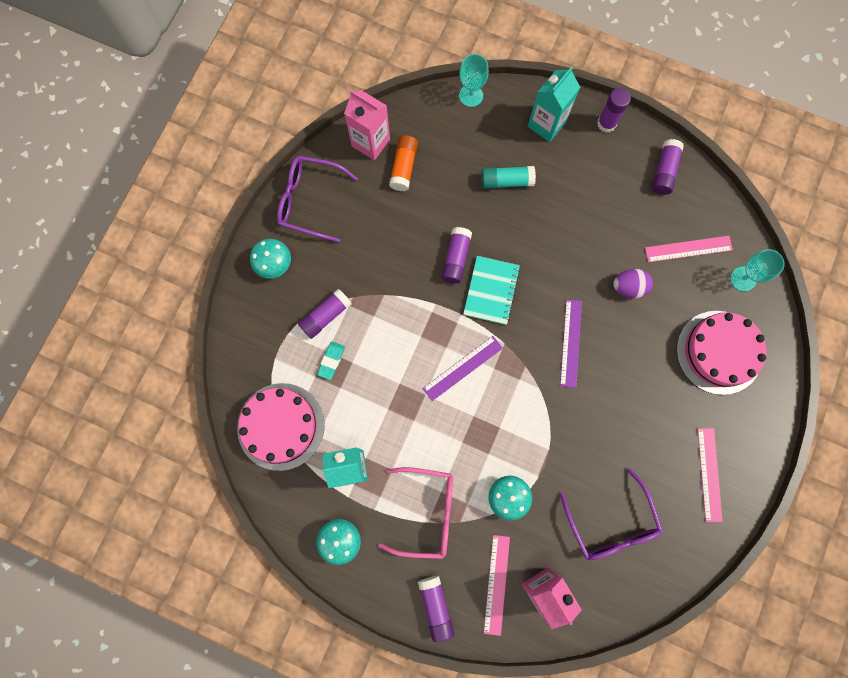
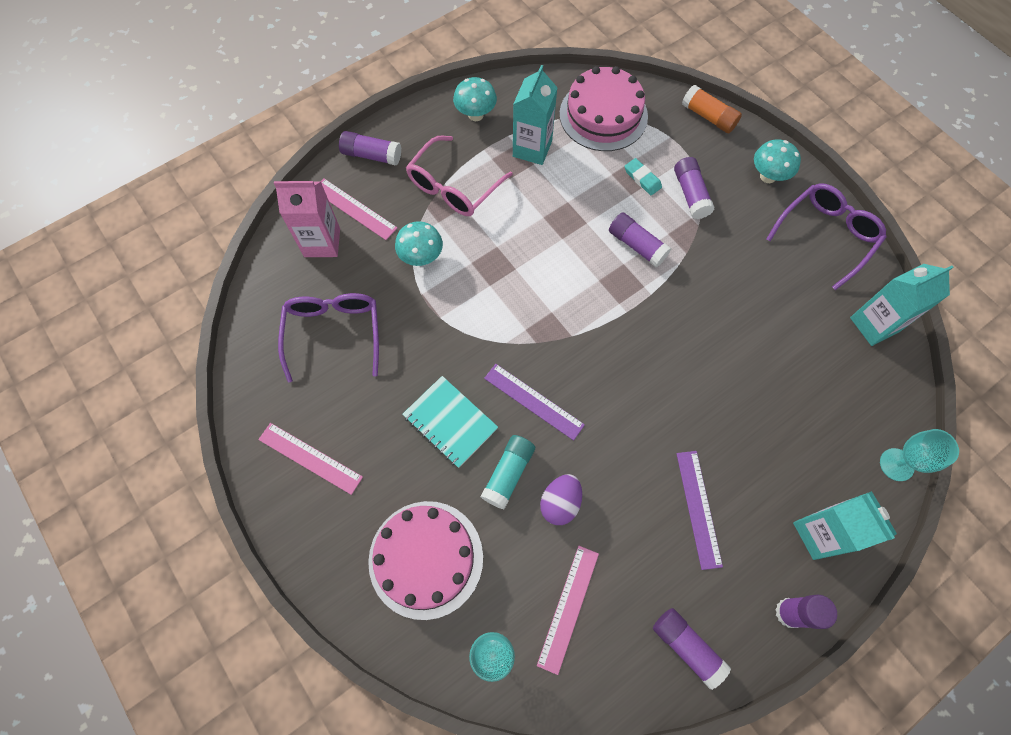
camera: 120 degrees right, 10 degrees down
pink carton [344,90,390,161] -> turquoise carton [850,264,953,346]
orange glue stick [389,135,418,191] -> orange glue stick moved to [682,85,742,133]
purple ruler [422,336,503,401] -> purple ruler moved to [676,451,723,570]
purple glue stick [441,227,472,284] -> purple glue stick moved to [609,213,671,267]
turquoise notebook [463,256,520,325] -> turquoise notebook moved to [402,376,498,468]
turquoise glue stick [481,166,536,189] -> turquoise glue stick moved to [481,435,535,509]
purple glasses [560,468,663,560] -> purple glasses turned 75 degrees clockwise [278,293,379,383]

